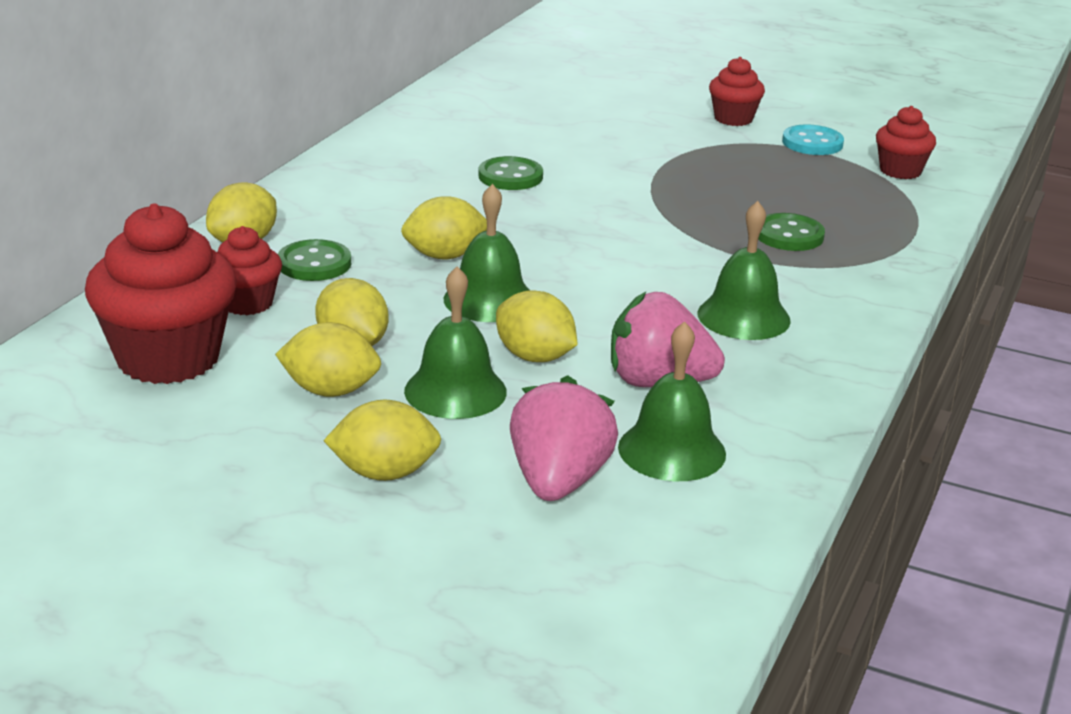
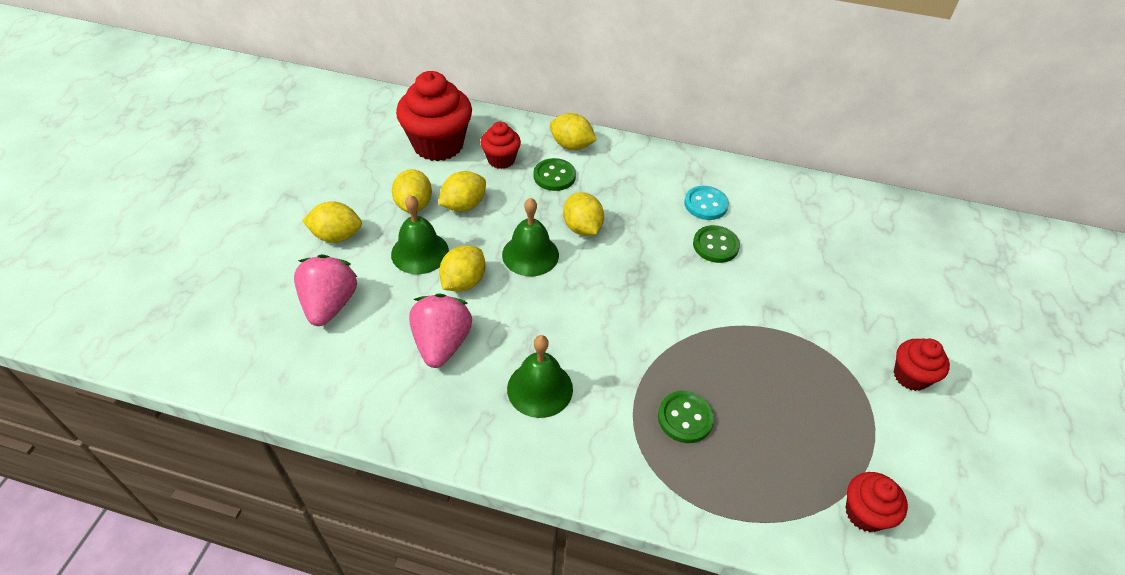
camera: 80 degrees right, 20 degrees up
yellow lemon [323,399,441,481] -> yellow lemon turned 75 degrees counterclockwise [302,201,362,243]
pink strawberry [510,375,618,501] -> pink strawberry turned 90 degrees counterclockwise [294,254,357,326]
green bell [618,321,726,481] -> none
turquoise button [782,124,844,155] -> turquoise button moved to [684,186,729,220]

